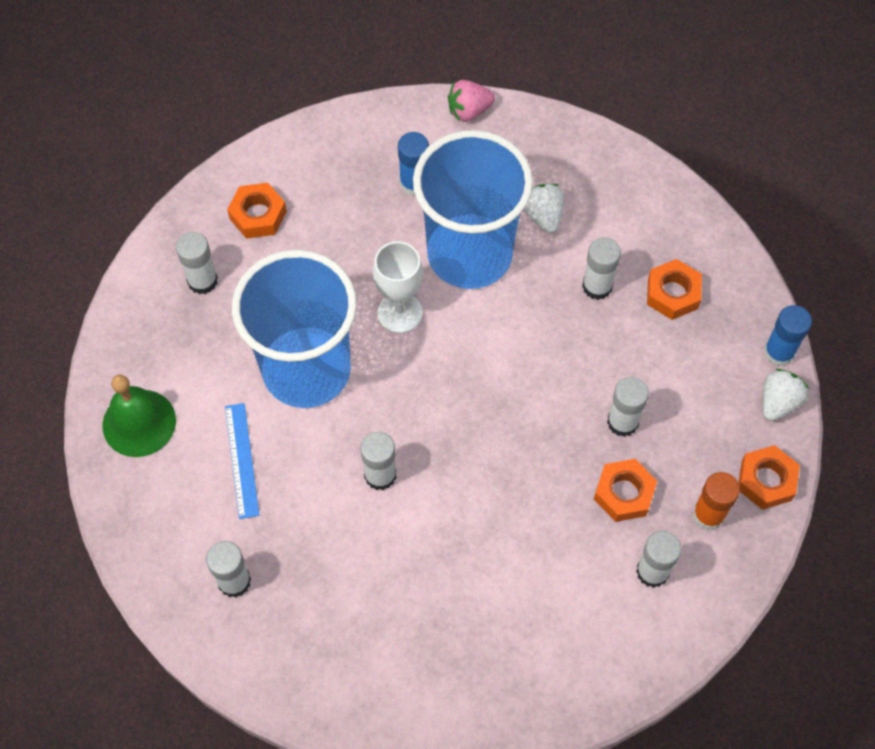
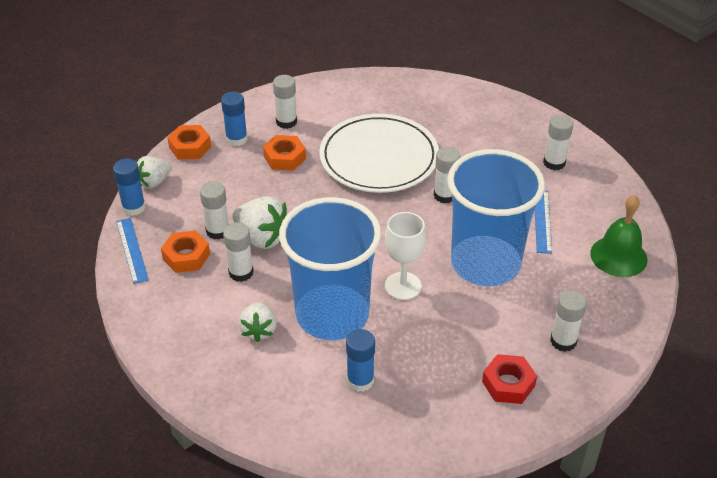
camera: 165 degrees left, 20 degrees down
orange nut [227,183,287,239] -> red nut [482,354,537,404]
pink strawberry [448,80,495,122] -> none
white glue stick [607,377,649,437] -> white glue stick moved to [200,182,229,240]
orange glue stick [693,472,740,530] -> blue glue stick [221,92,248,146]
none -> blue ruler [116,218,149,284]
none -> white strawberry [233,196,288,249]
none -> white plate [319,114,439,193]

